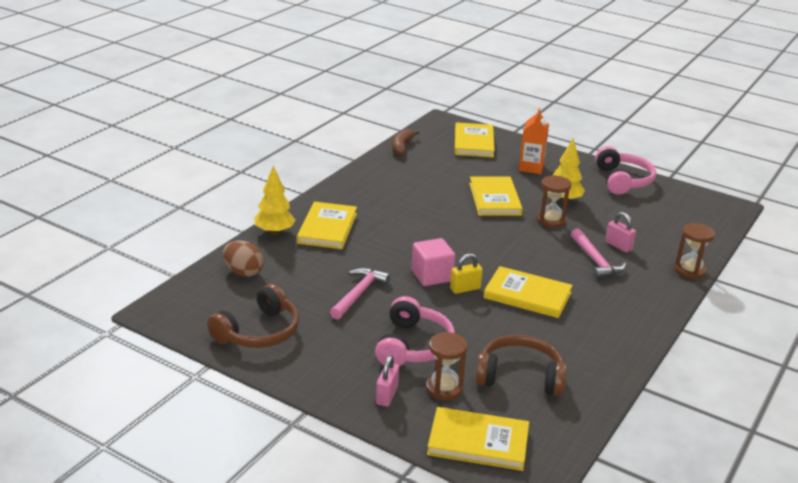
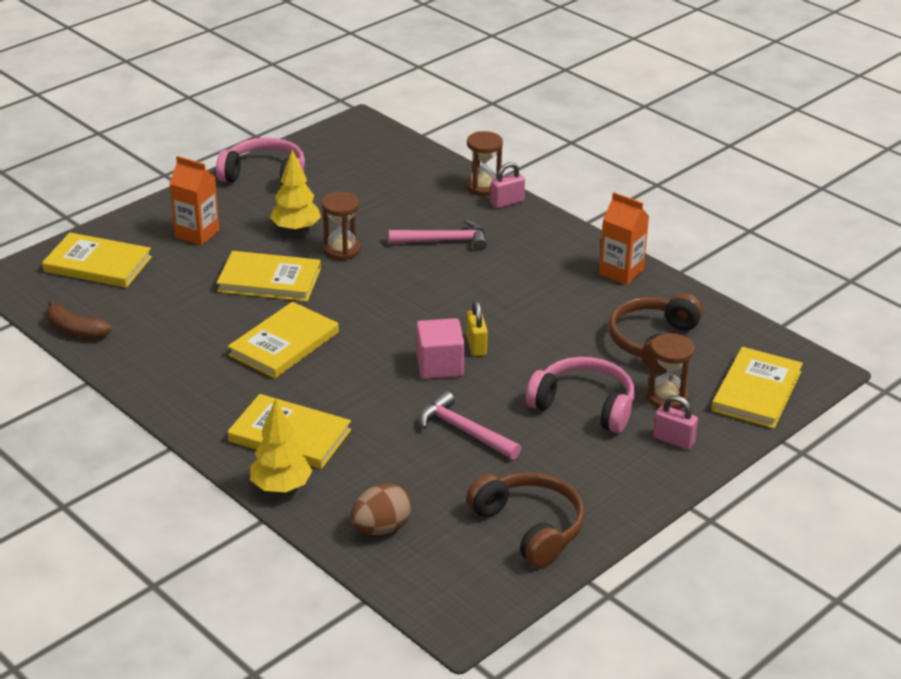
camera: 75 degrees left, 5 degrees up
yellow book [483,266,573,318] -> yellow book moved to [228,302,339,379]
pink padlock [605,212,636,252] -> pink padlock moved to [490,162,525,208]
none -> orange carton [599,192,649,285]

